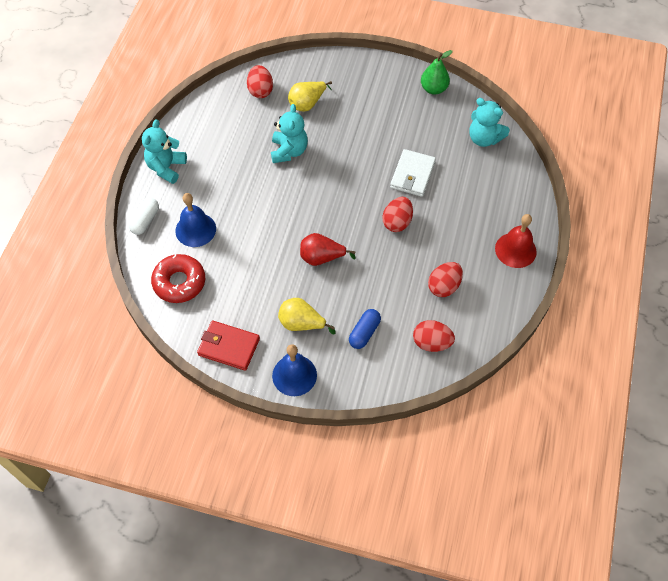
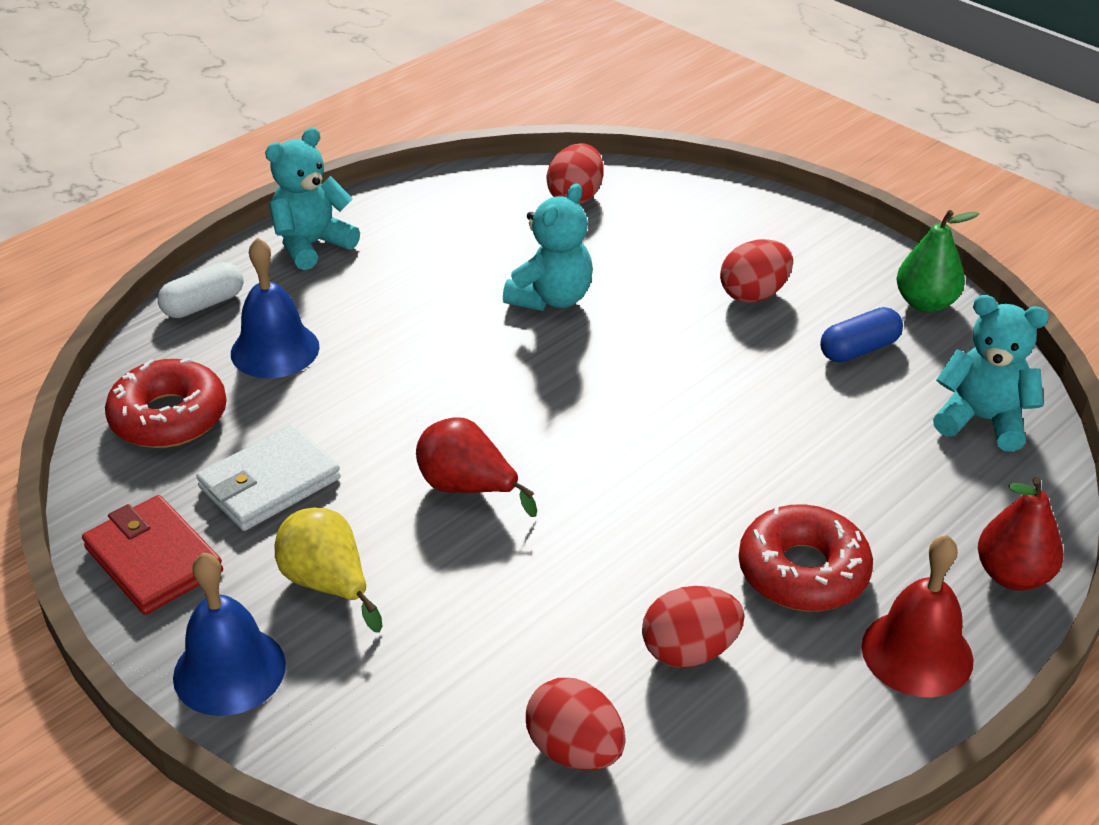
camera: 30 degrees right, 20 degrees down
yellow pear [288,81,332,112] -> none
blue capsule [349,309,381,349] -> blue capsule moved to [820,307,903,363]
red egg [382,197,413,232] -> red egg moved to [720,239,793,303]
white wallet [390,149,436,197] -> white wallet moved to [196,425,341,531]
turquoise teddy bear [469,98,509,147] -> turquoise teddy bear turned 135 degrees clockwise [933,295,1049,452]
none -> red donut [739,504,873,611]
none -> red pear [978,477,1063,590]

